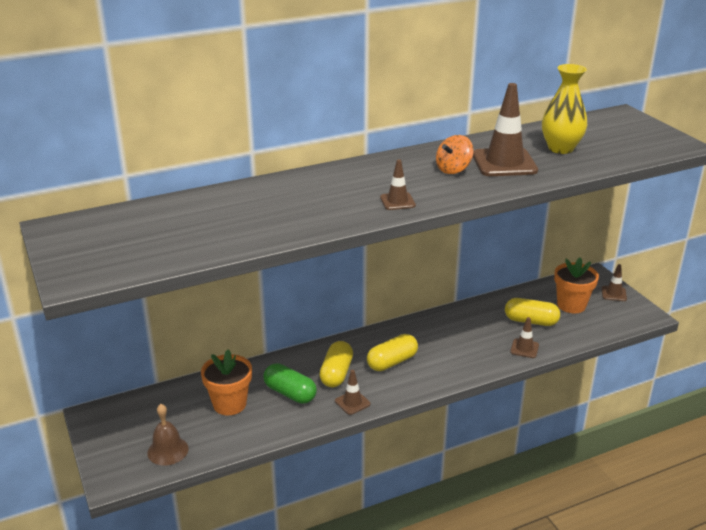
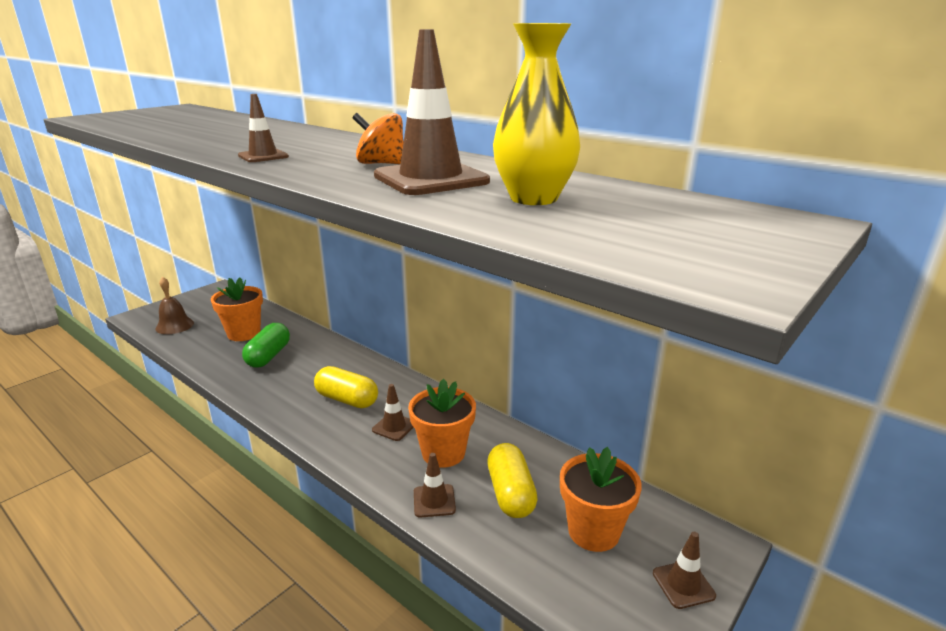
camera: 65 degrees right, 5 degrees down
yellow capsule [319,341,353,387] -> none
brown traffic cone [335,370,371,415] -> brown traffic cone moved to [372,384,414,441]
none -> orange flower pot [408,379,476,468]

